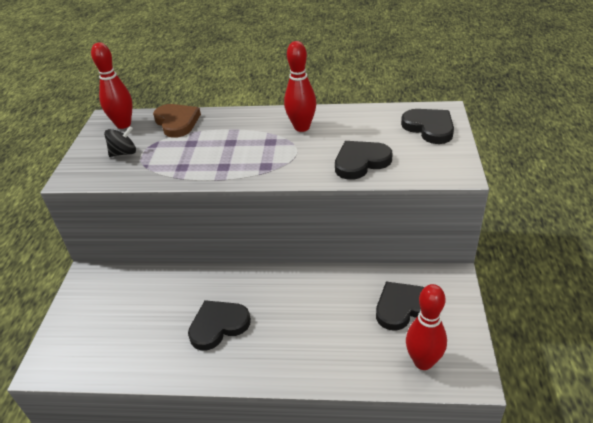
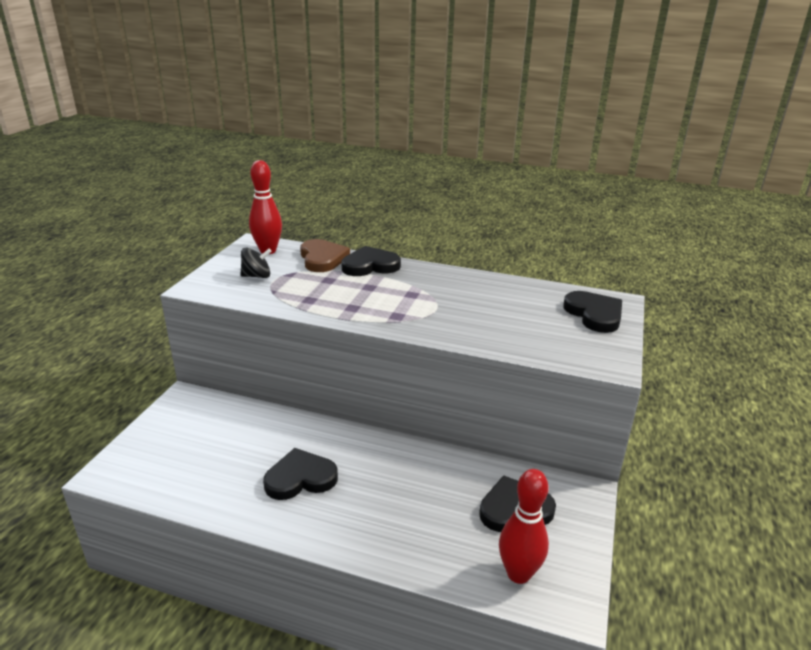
camera: 10 degrees right, 10 degrees down
red bowling pin [284,41,316,132] -> none
black heart [335,141,392,180] -> black heart moved to [342,246,401,276]

